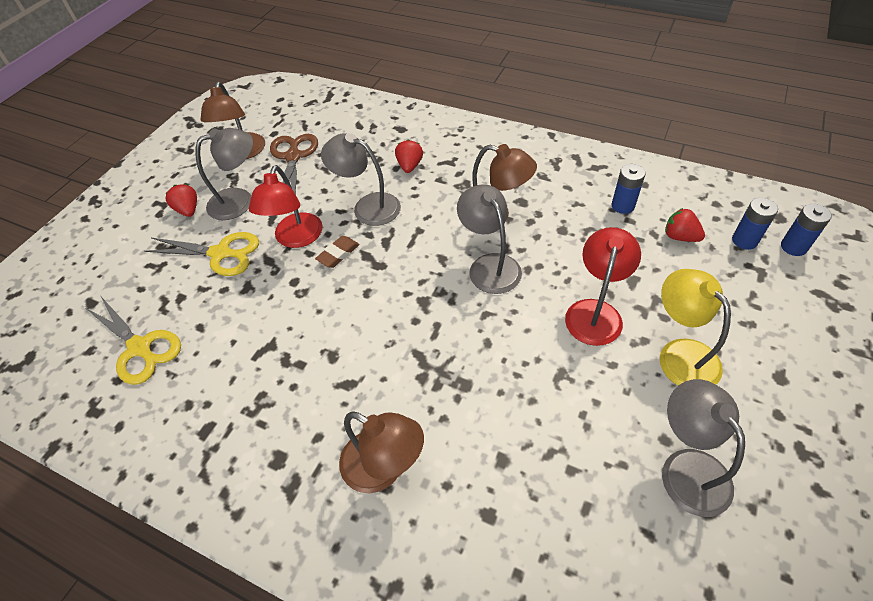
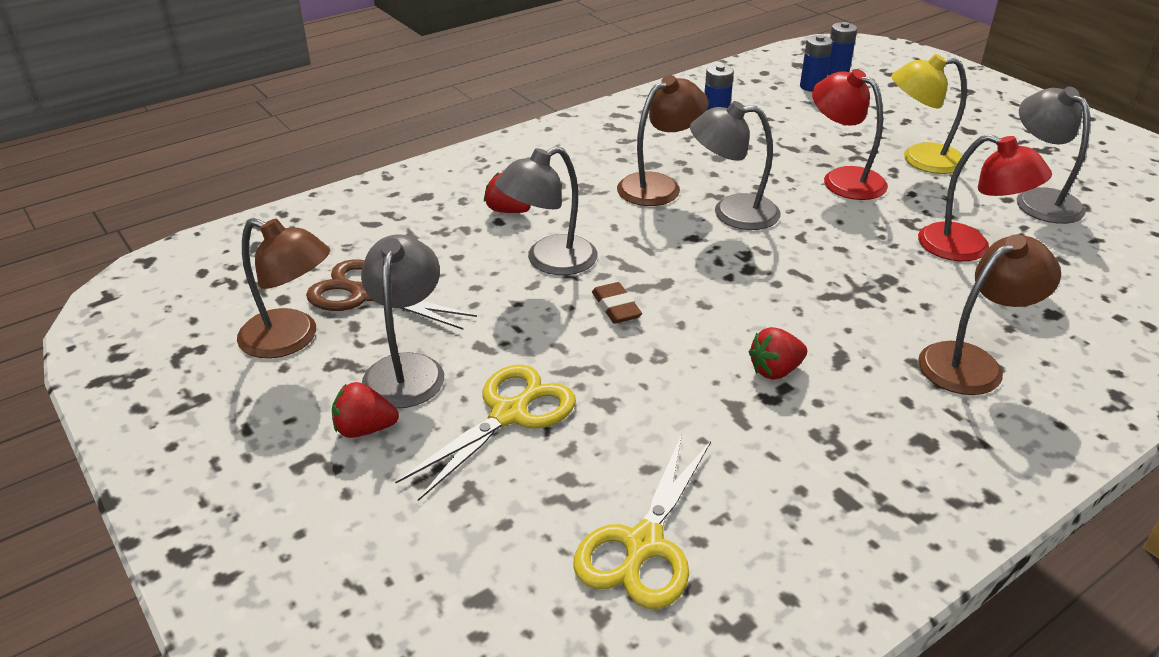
camera: 65 degrees left, 15 degrees down
yellow scissors [87,297,181,385] -> yellow scissors turned 135 degrees clockwise [573,435,711,609]
red lamp [248,165,323,248] -> red lamp moved to [918,134,1052,261]
grey lamp [662,379,745,517] -> grey lamp turned 60 degrees clockwise [1017,87,1090,224]
red strawberry [665,208,705,242] -> red strawberry moved to [749,327,807,380]

